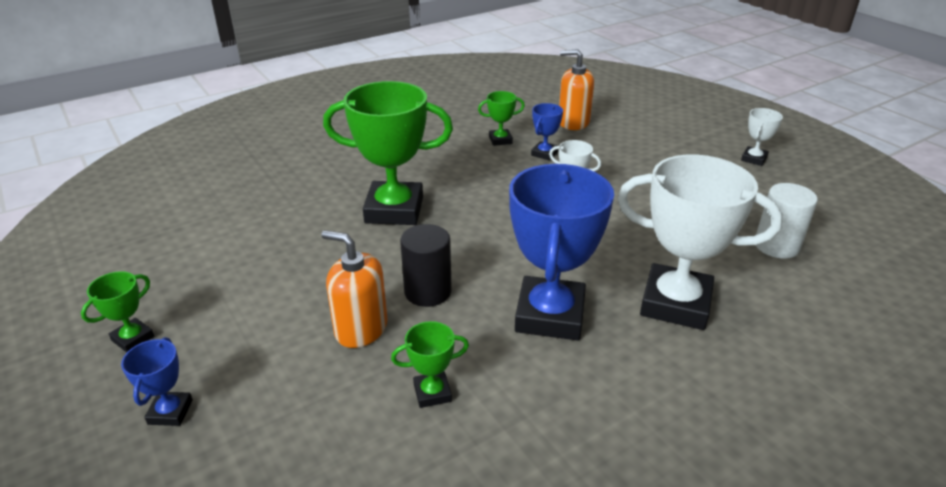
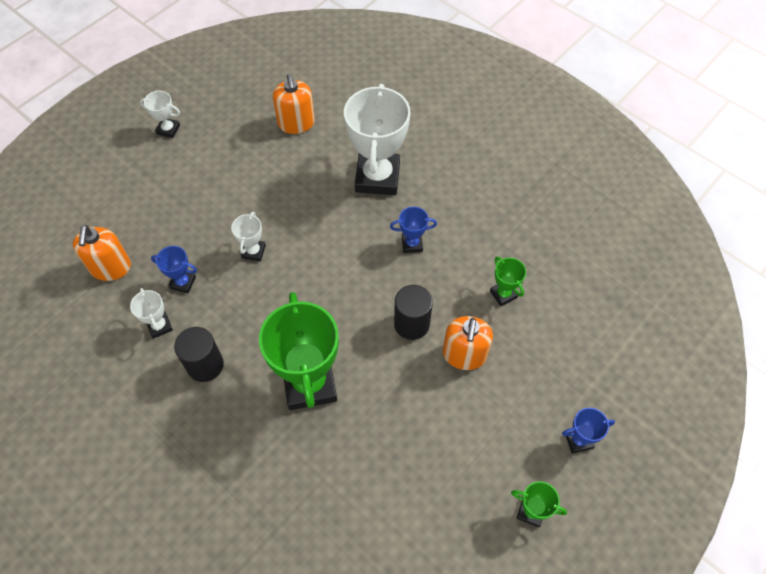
camera: 105 degrees left, 25 degrees up
green trophy [478,91,525,146] -> white trophy [130,288,173,339]
blue trophy [509,164,614,340] -> blue trophy [390,207,437,253], size x0.45
white cylinder [756,183,818,259] -> orange soap dispenser [273,74,315,134]
none -> black cylinder [174,327,224,382]

